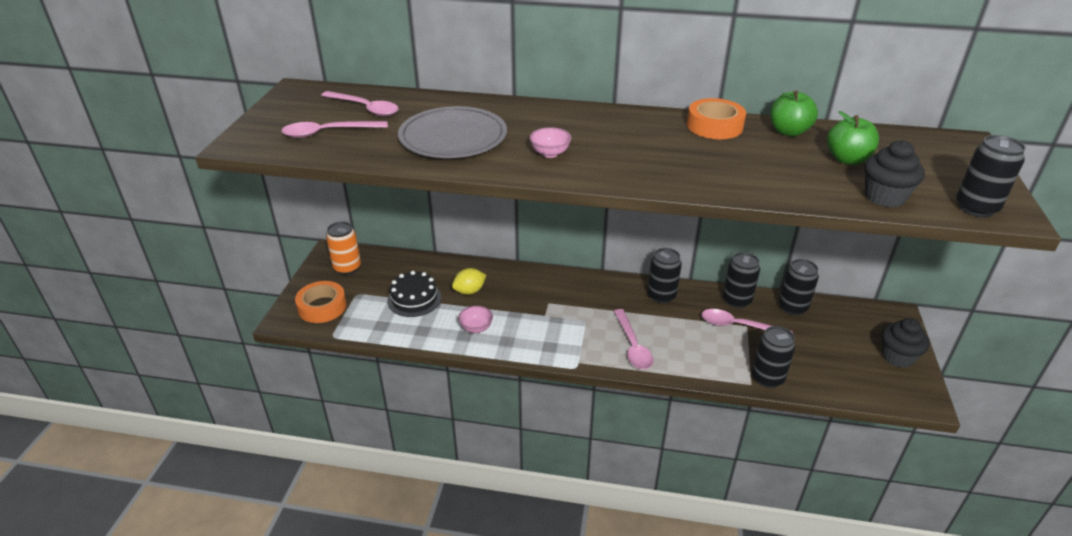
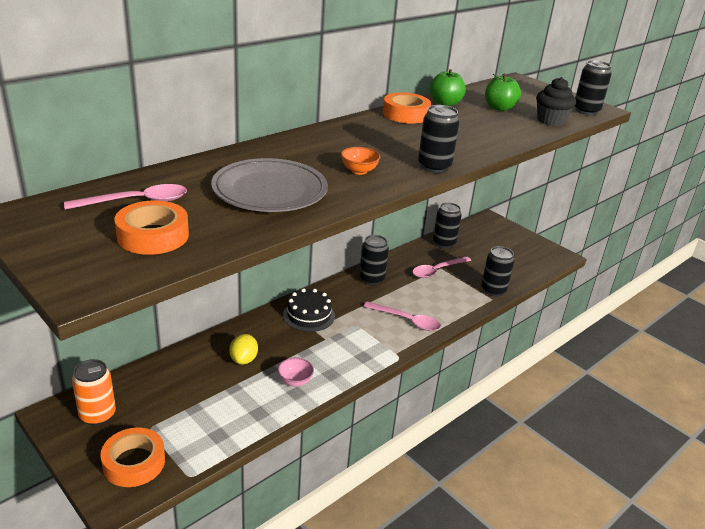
camera: 55 degrees left, 5 degrees down
pink spoon [281,121,388,138] -> orange tape [114,200,189,255]
black cake [387,271,441,317] -> black cake moved to [283,288,335,332]
pink bowl [530,127,571,158] -> orange bowl [341,147,380,175]
black can [723,252,760,308] -> black can moved to [418,105,459,173]
black cupcake [882,318,930,368] -> none

